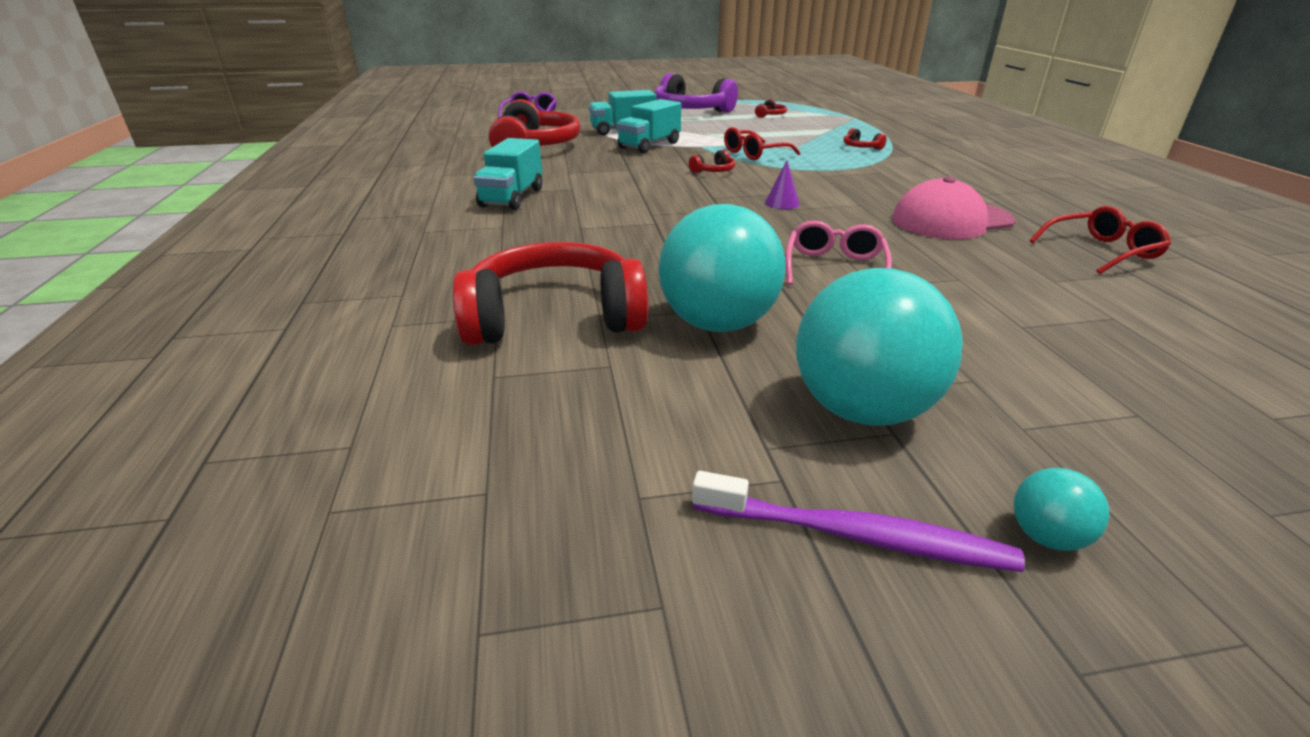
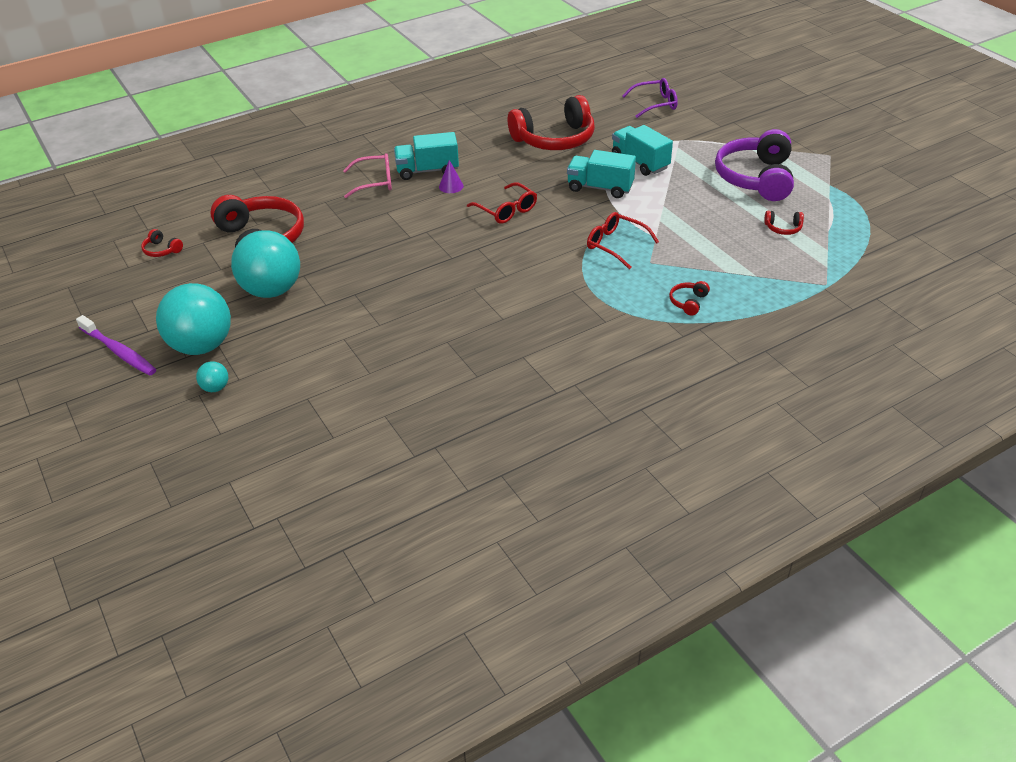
camera: 70 degrees right, 10 degrees up
red headphones [689,150,735,173] -> red headphones moved to [141,229,183,257]
purple toothbrush [692,471,1025,572] -> purple toothbrush turned 45 degrees counterclockwise [76,315,156,376]
purple cone [765,161,800,209] -> purple cone moved to [439,160,464,193]
pink glasses [785,221,892,285] -> pink glasses moved to [343,153,392,198]
pink cap [892,177,1015,239] -> none
turquoise ball [1014,468,1110,551] -> turquoise ball moved to [196,361,228,392]
red glasses [1029,206,1171,274] -> red glasses moved to [467,182,537,224]

